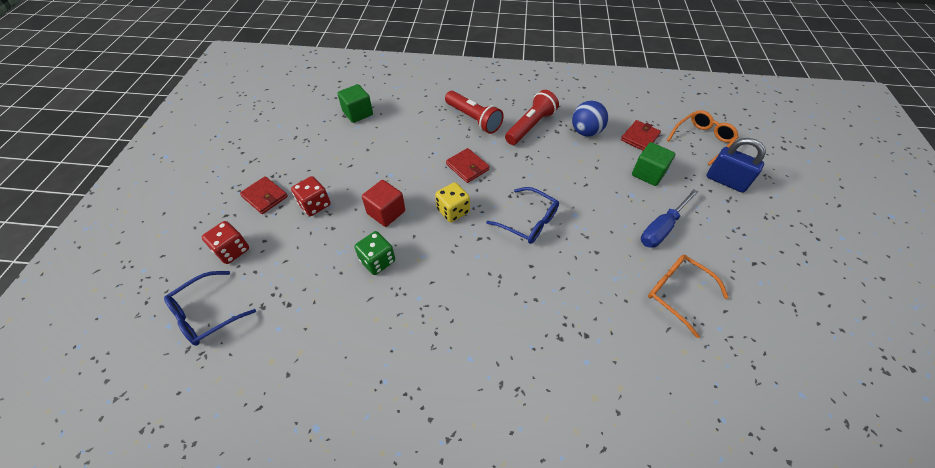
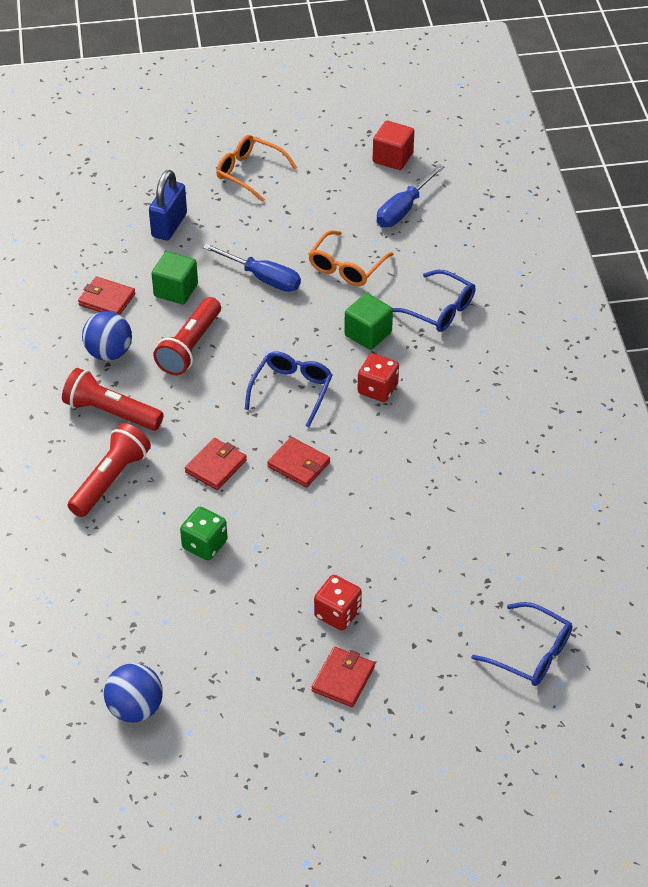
camera: 105 degrees left, 5 degrees down
red dice [202,221,249,264] -> red dice moved to [358,353,399,402]
green cube [337,84,373,123] -> green cube moved to [344,293,393,350]
green dice [354,231,395,275] -> green dice moved to [180,507,227,561]
red cube [362,180,405,227] -> red cube moved to [373,121,414,170]
yellow dice [435,182,470,222] -> red wallet [267,437,330,488]
orange glasses [667,110,739,165] -> orange glasses moved to [216,135,297,202]
none -> blue ball [104,663,163,723]
none -> red flashlight [153,297,221,375]
none -> blue screwdriver [377,164,444,227]
none -> blue glasses [393,270,475,332]

